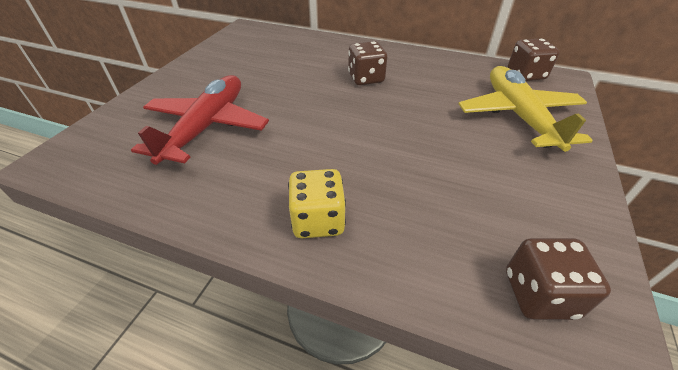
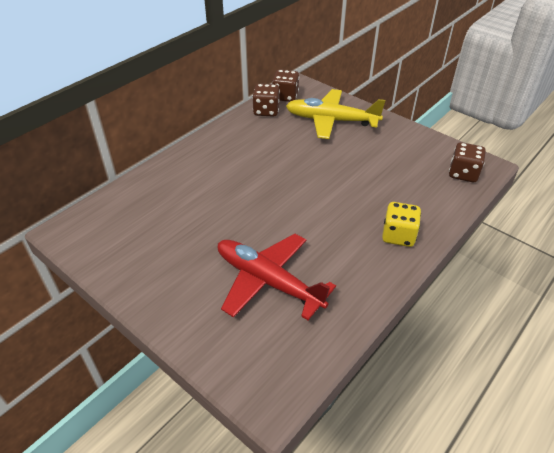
camera: 70 degrees left, 0 degrees up
brown dice [348,41,387,85] -> brown dice moved to [252,84,280,117]

